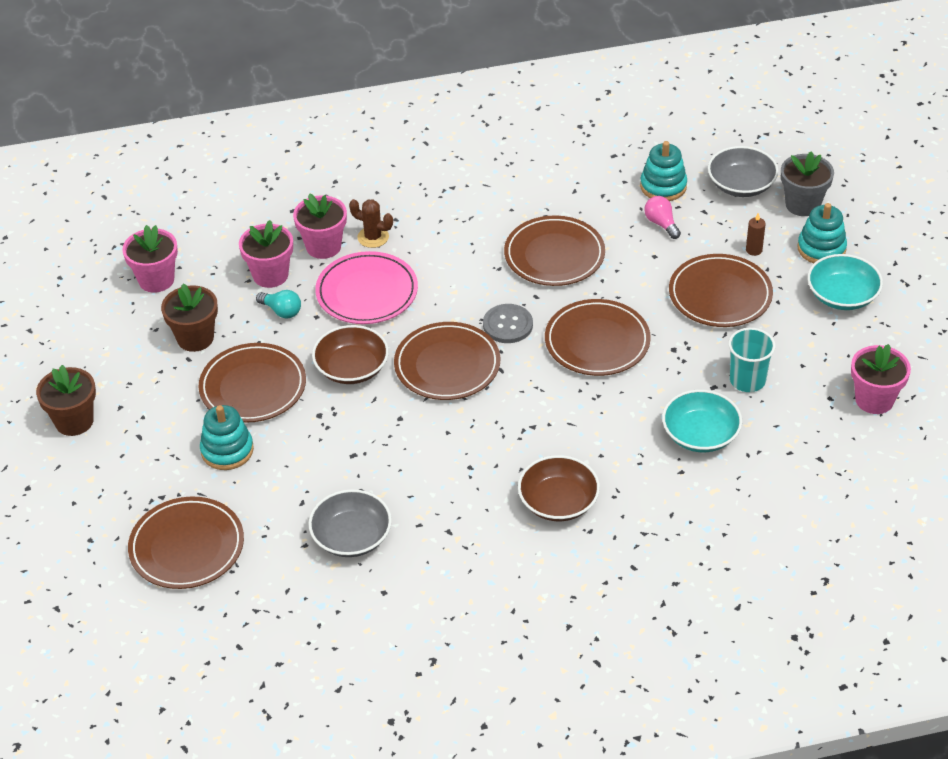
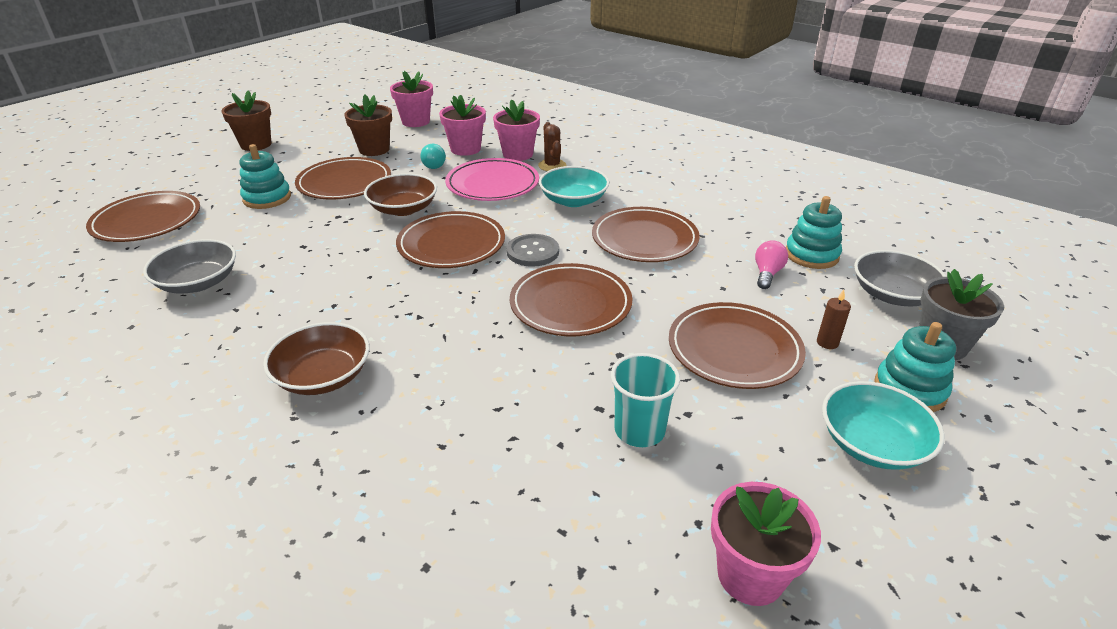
camera: 50 degrees right, 10 degrees down
turquoise bowl [662,390,742,452] -> turquoise bowl moved to [539,166,609,207]

